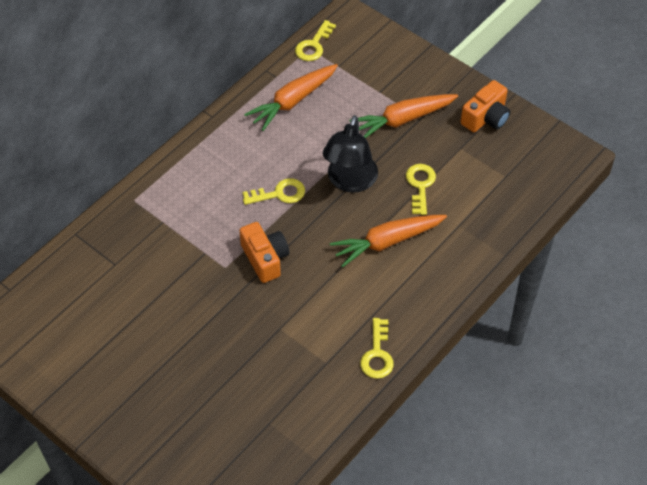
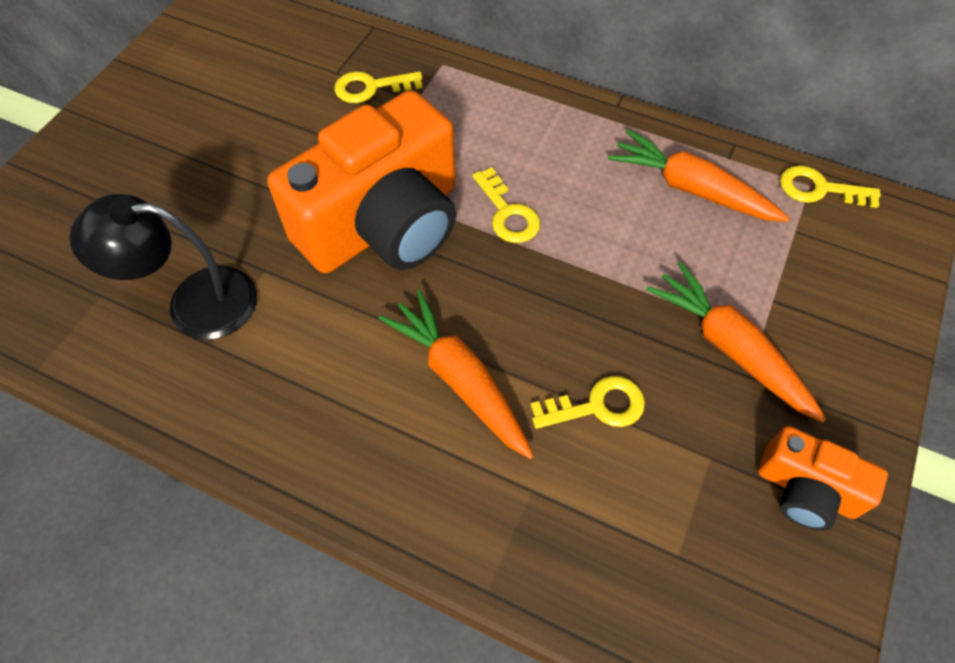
camera: 75 degrees right, 5 degrees up
orange camera [239,222,289,283] -> orange camera [267,90,456,273], size x2.07
black lamp [323,115,378,193] -> black lamp moved to [69,194,257,340]
yellow key [360,318,394,379] -> yellow key moved to [335,71,423,103]

